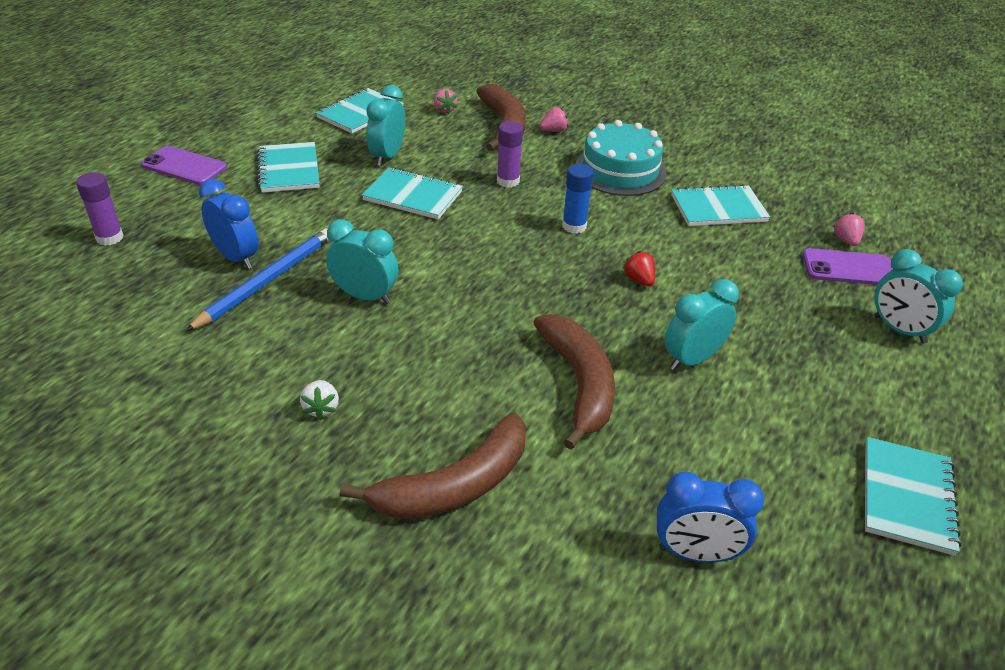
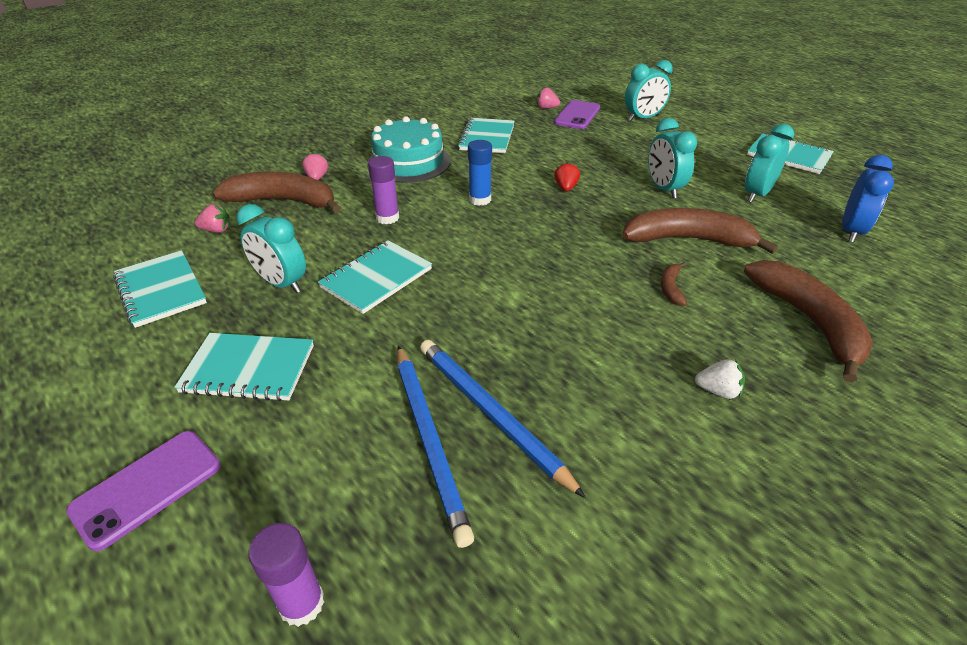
camera: 70 degrees left, 0 degrees up
blue clock [199,179,259,269] -> blue pencil [397,346,474,548]
turquoise clock [326,219,399,304] -> turquoise clock moved to [745,124,794,203]
red strawberry [623,251,655,286] -> red strawberry turned 105 degrees clockwise [554,162,580,191]
none -> brown banana [661,262,687,305]

